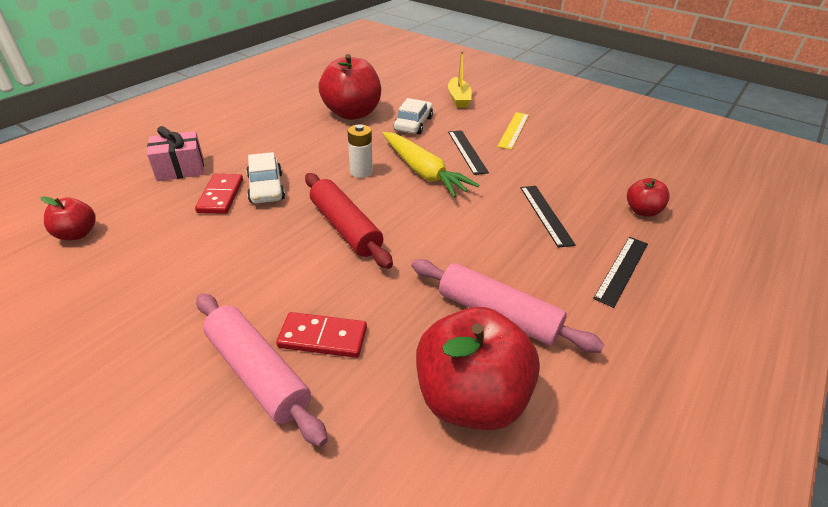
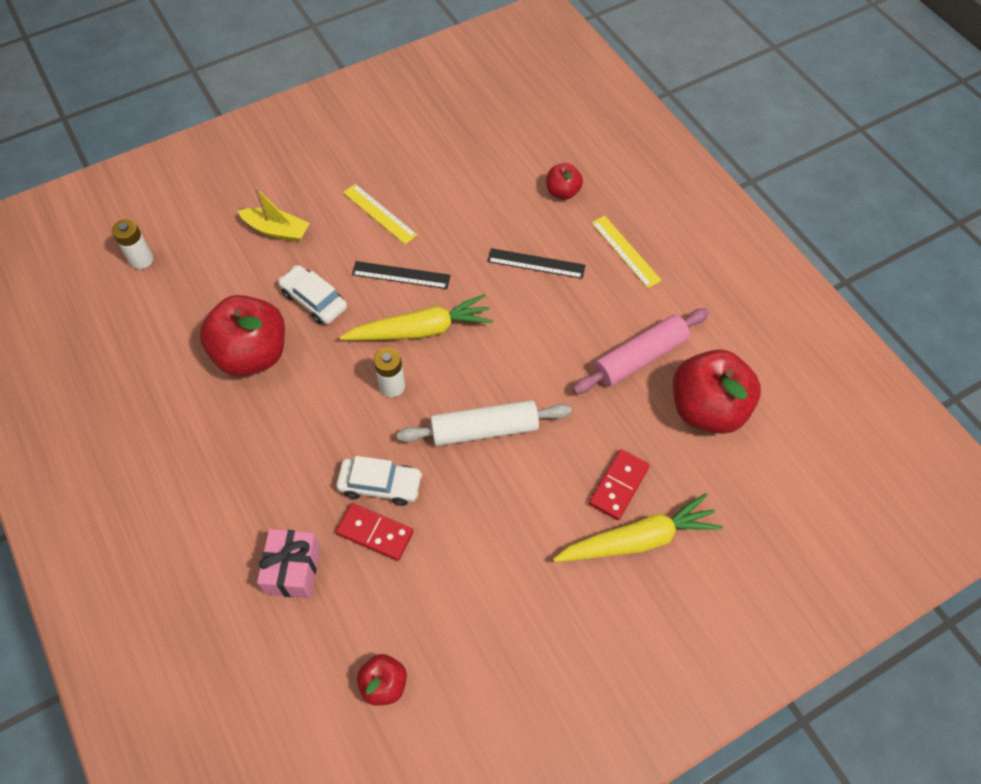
camera: 65 degrees left, 20 degrees up
pink rolling pin [196,293,328,447] -> yellow carrot [553,493,723,562]
red rolling pin [305,173,393,269] -> white rolling pin [397,400,571,446]
black ruler [593,237,648,308] -> yellow ruler [591,216,662,288]
none -> white battery [112,219,153,269]

